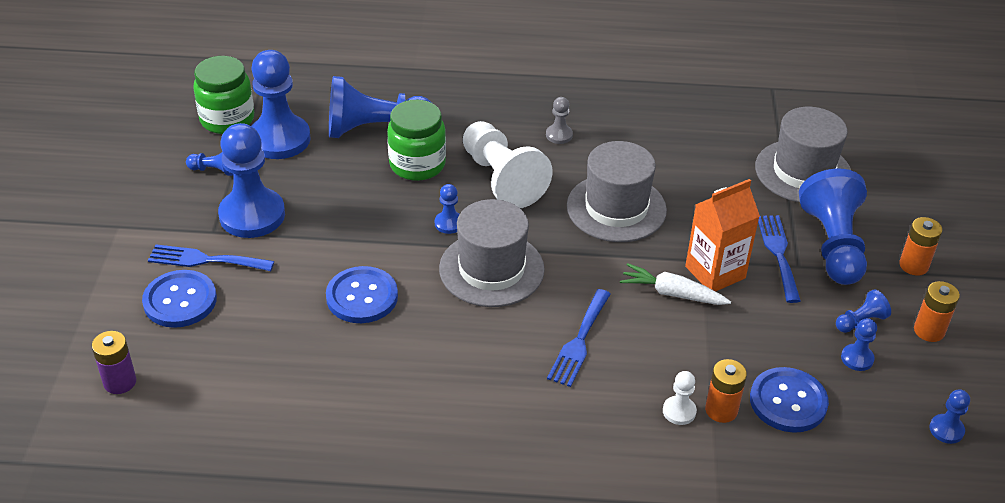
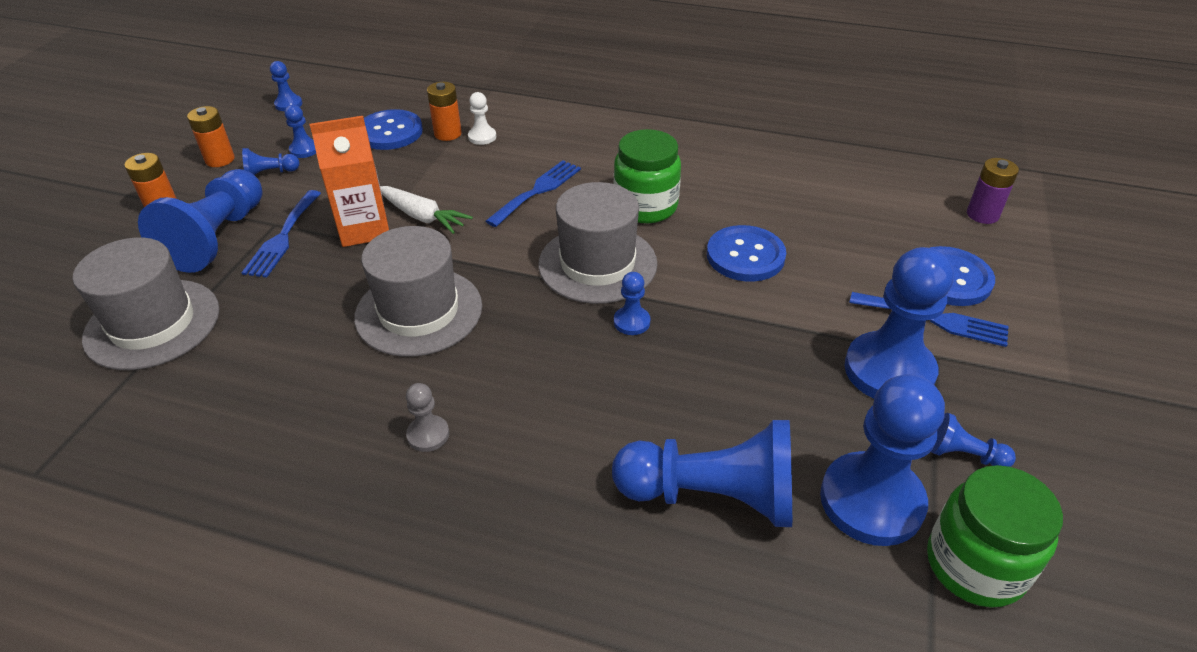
camera: 165 degrees left, 0 degrees up
green jar [387,100,446,181] -> green jar moved to [614,129,681,223]
white pawn [463,121,553,208] -> none

